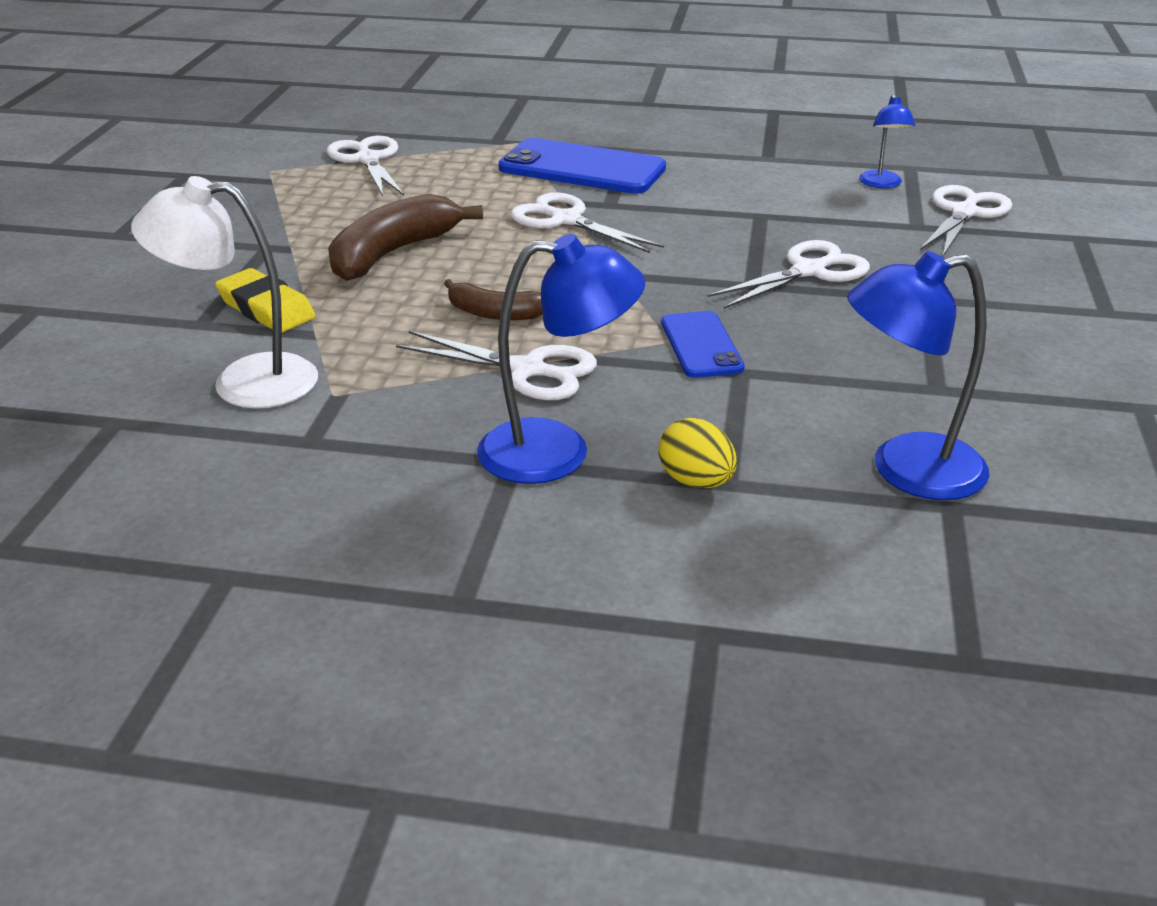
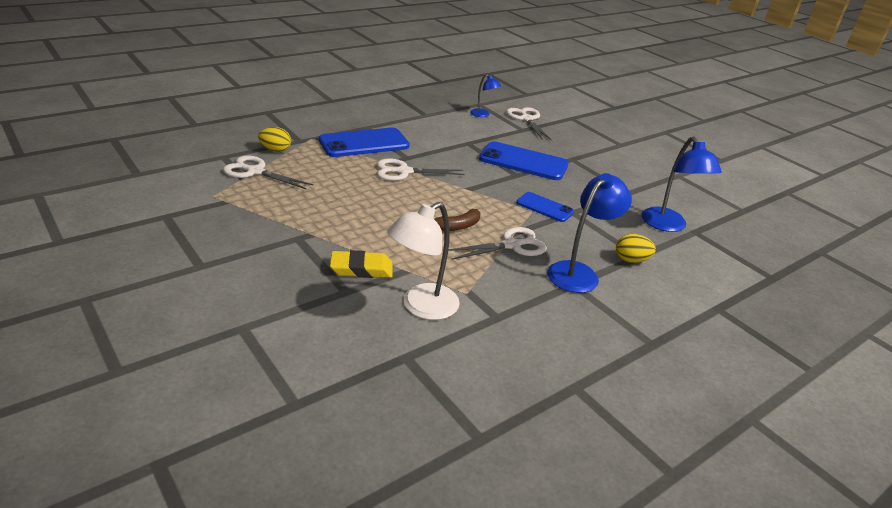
camera: 50 degrees left, 0 degrees up
brown banana [328,194,483,281] -> none
white scissors [707,240,870,309] -> blue phone [479,141,569,180]
blue lamp [847,251,989,500] -> blue lamp turned 45 degrees counterclockwise [642,136,722,232]
none -> yellow egg [258,127,291,152]

